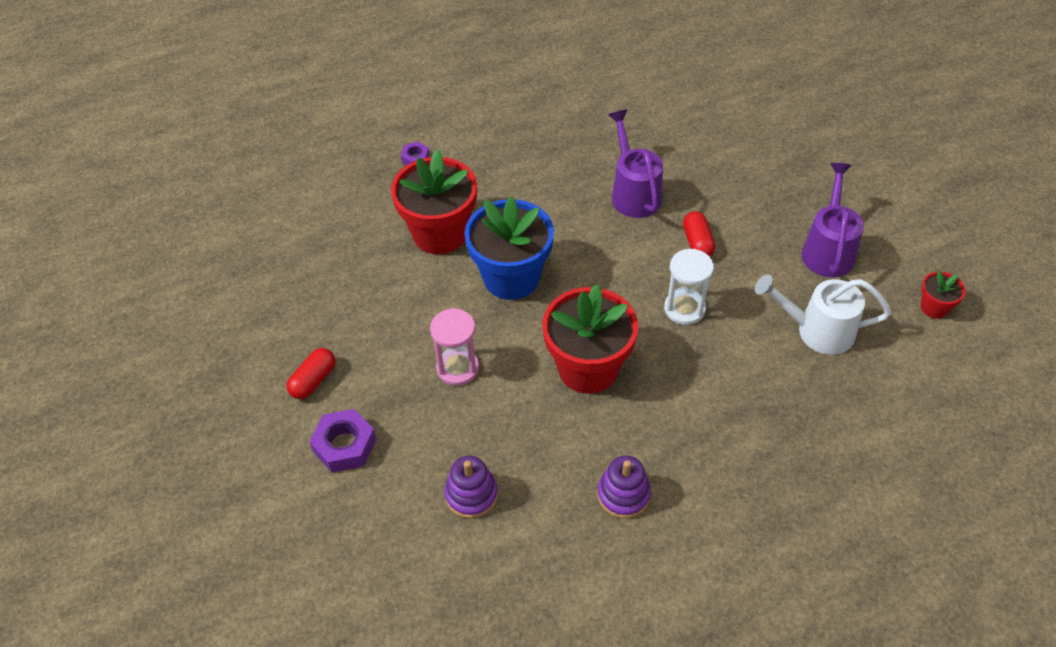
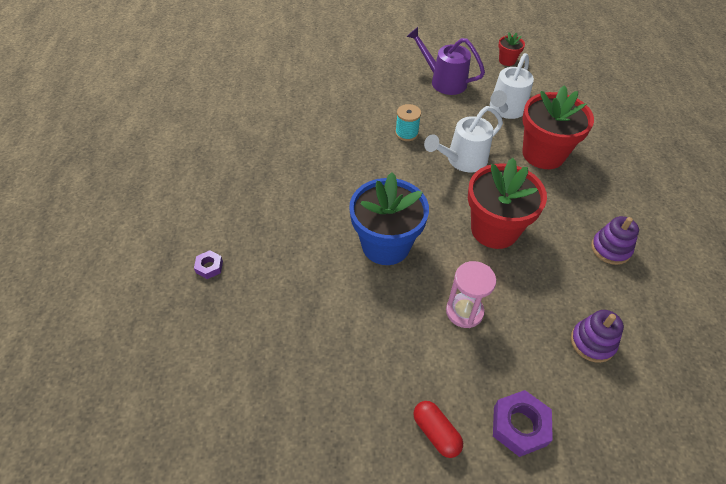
camera: 70 degrees left, 0 degrees up
red flower pot [391,149,477,254] -> red flower pot moved to [522,85,594,169]
purple watering can [608,110,663,218] -> none
white hourglass [664,249,714,325] -> white watering can [424,106,503,172]
red capsule [683,211,715,257] -> turquoise spool [395,104,421,141]

